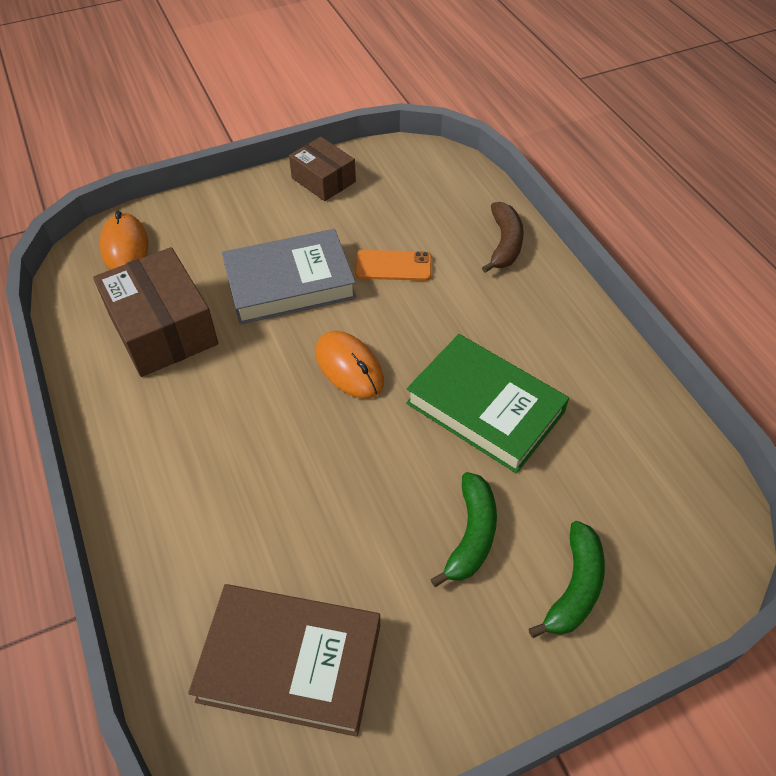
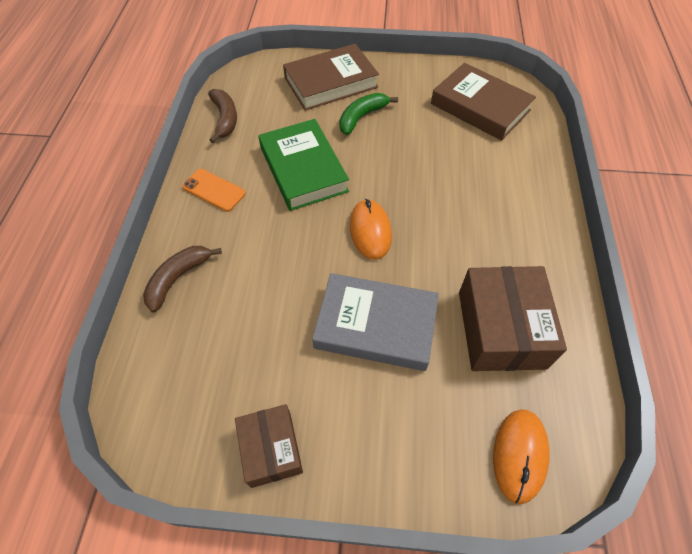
camera: 150 degrees left, 5 degrees up
orange phone [355,250,432,281] -> orange phone moved to [182,169,246,212]
green banana [529,521,605,638] -> brown book [283,44,379,111]
none -> brown banana [208,89,237,143]

